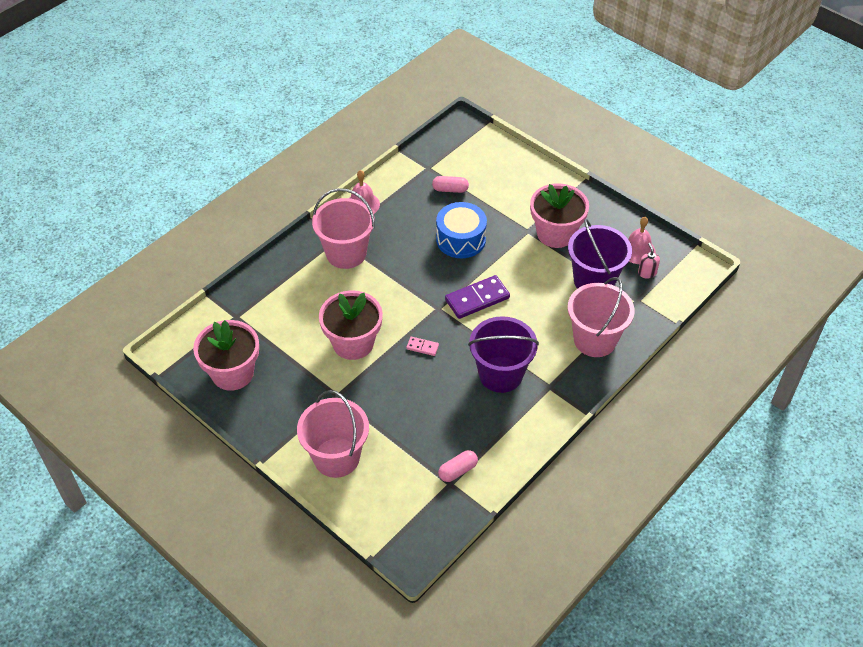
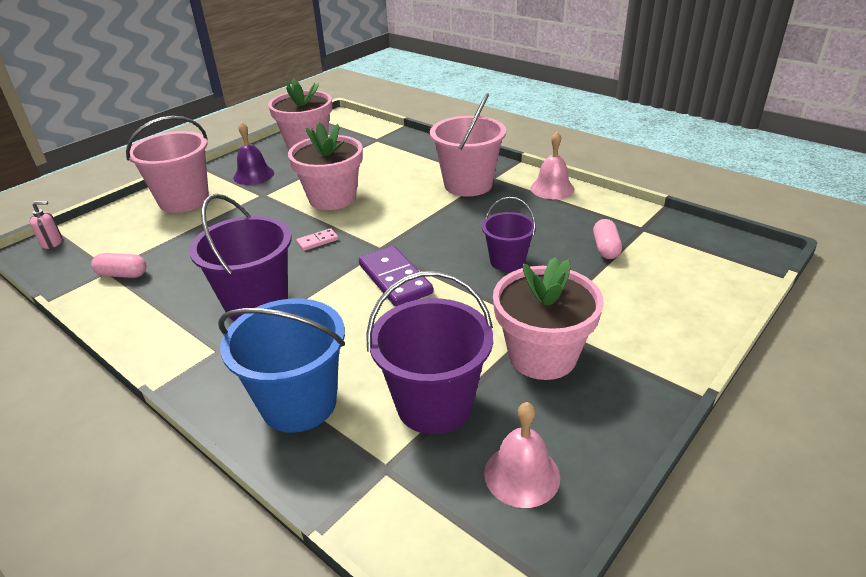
camera: 90 degrees right, 15 degrees down
pink domino [406,337,439,356] -> pink domino turned 45 degrees clockwise [296,228,338,251]
blue drum [436,202,487,258] -> purple bucket [482,197,536,271]
pink capsule [438,450,478,482] -> pink capsule turned 45 degrees counterclockwise [91,253,147,278]
pink bucket [568,277,635,357] -> blue bucket [218,298,345,433]
pink soap dispenser [638,243,660,279] -> pink soap dispenser moved to [30,201,62,249]
none -> purple bell [233,122,274,185]

